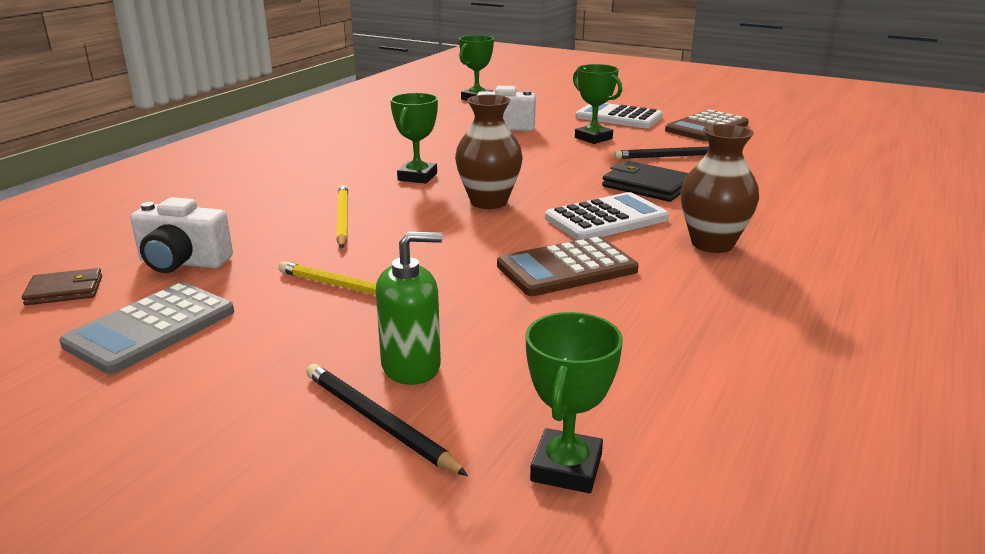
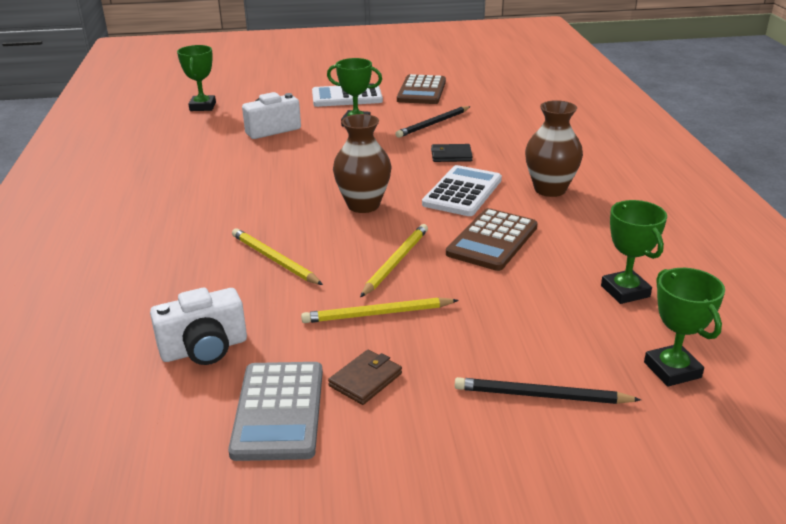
camera: 35 degrees left, 5 degrees up
brown wallet [22,268,102,305] -> brown wallet moved to [328,349,402,405]
green soap dispenser [376,231,442,385] -> none
green trophy [390,93,438,184] -> green trophy moved to [601,200,667,304]
black wallet [602,161,689,202] -> black wallet [431,144,473,162], size x0.64
none -> yellow pencil [360,224,428,297]

